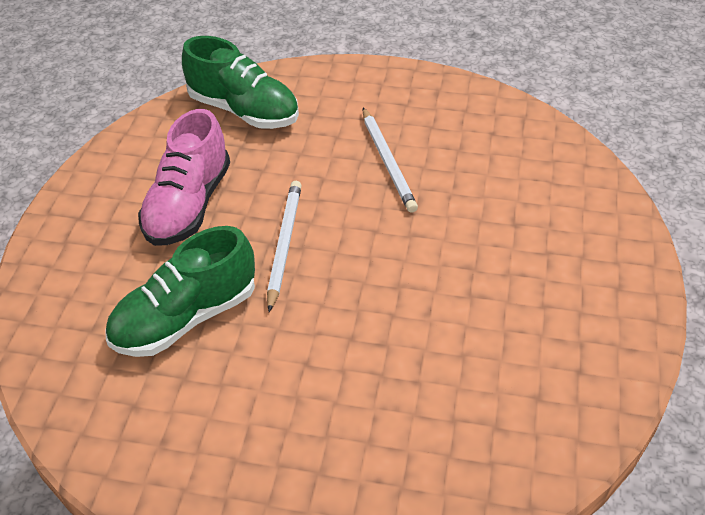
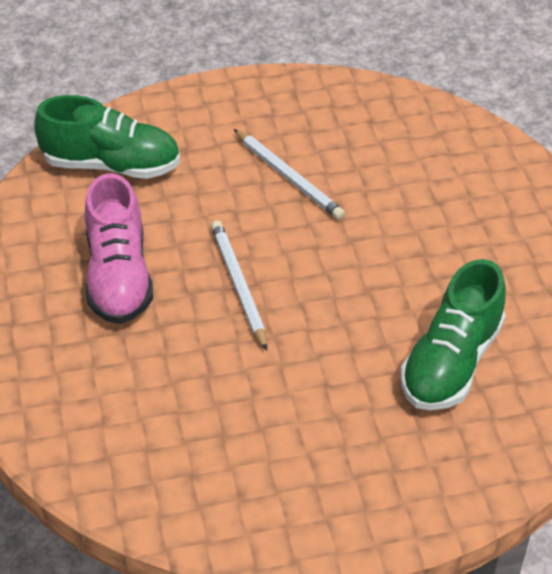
camera: 25 degrees left, 0 degrees up
green shoe [105,226,255,357] -> green shoe moved to [401,259,506,410]

